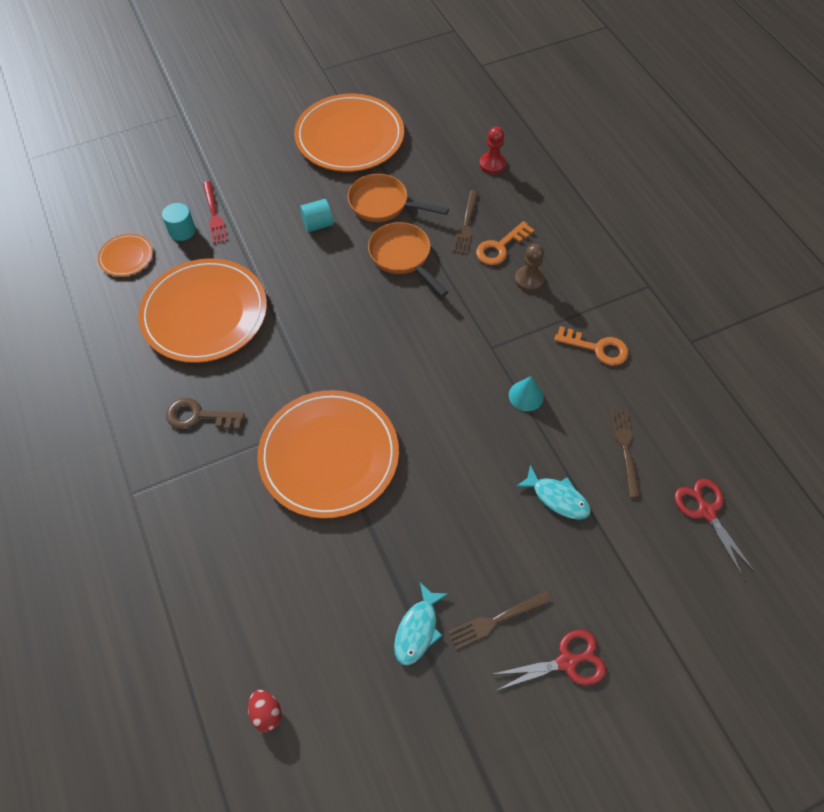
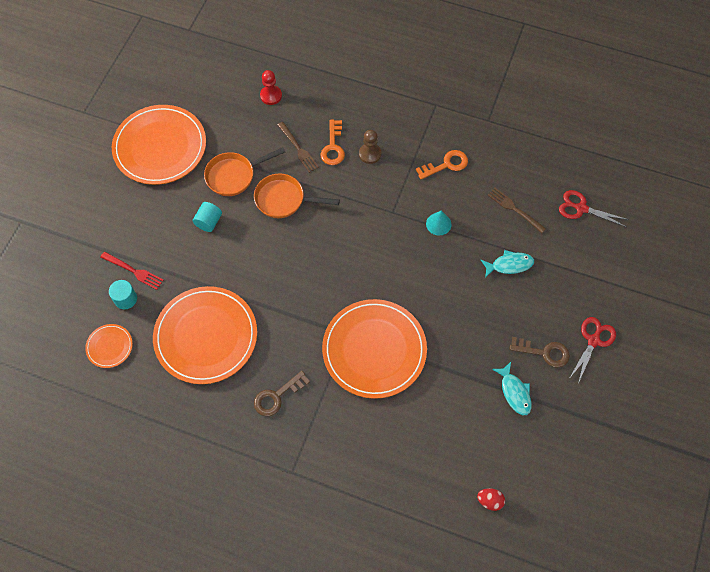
camera: 45 degrees left, 5 degrees up
brown fork [448,591,551,650] -> brown key [509,337,570,368]

